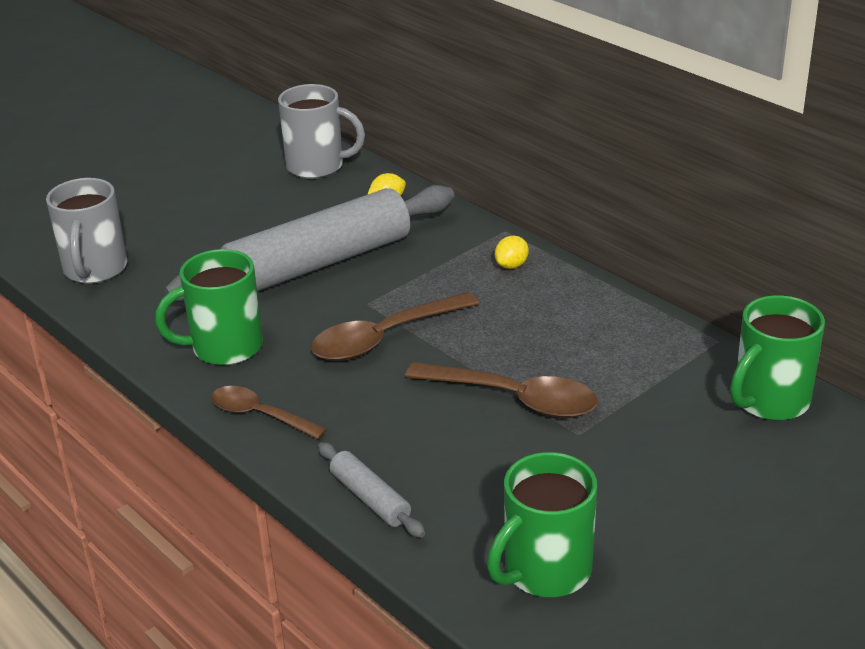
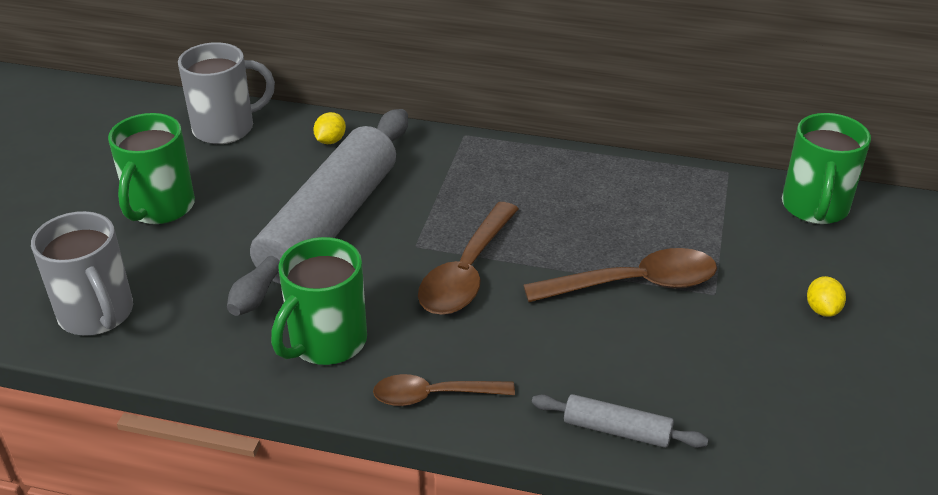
camera: 35 degrees left, 5 degrees up
green mug [487,452,597,597] -> green mug moved to [108,113,195,224]
yellow lemon [495,236,529,269] -> yellow lemon moved to [807,276,846,317]

